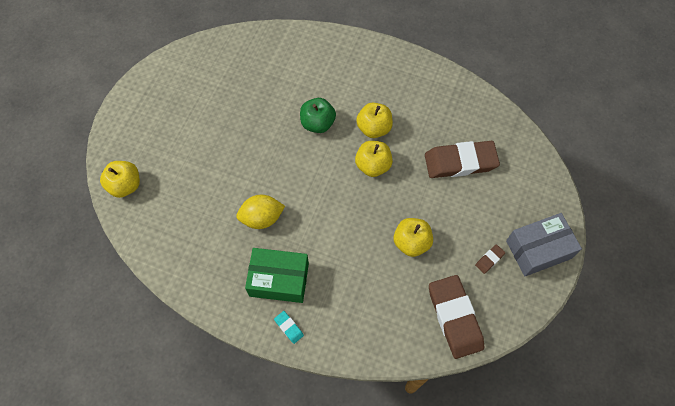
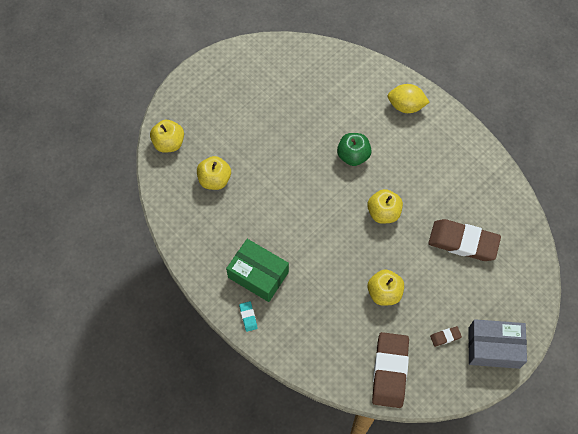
camera: 25 degrees right, 0 degrees up
yellow lemon [236,195,285,229] -> yellow lemon moved to [387,84,430,113]
yellow apple [356,103,393,138] -> yellow apple moved to [197,156,231,190]

